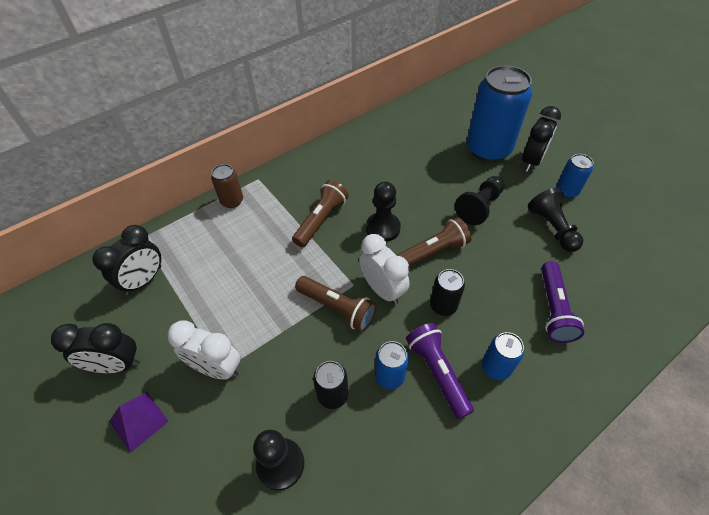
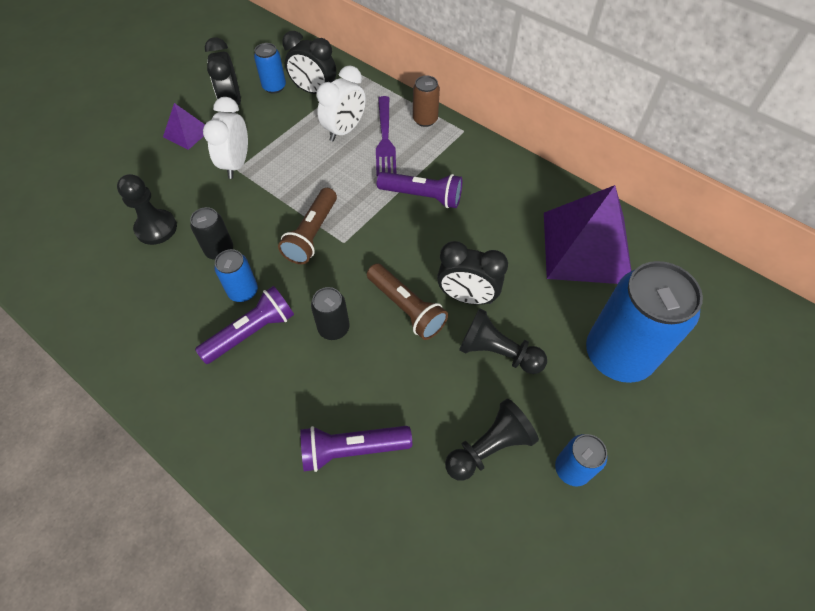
camera: 75 degrees right, 5 degrees up
brown flashlight [292,180,349,247] -> purple flashlight [377,172,462,208]
white clock [359,234,410,305] -> white clock moved to [316,65,366,142]
black pawn [366,182,401,242] -> none
blue can [482,332,524,380] -> blue can moved to [254,43,286,94]
black clock [522,106,561,172] -> black clock moved to [437,241,508,305]
none -> purple fork [376,96,397,176]
none -> purple pyramid [544,185,631,284]

